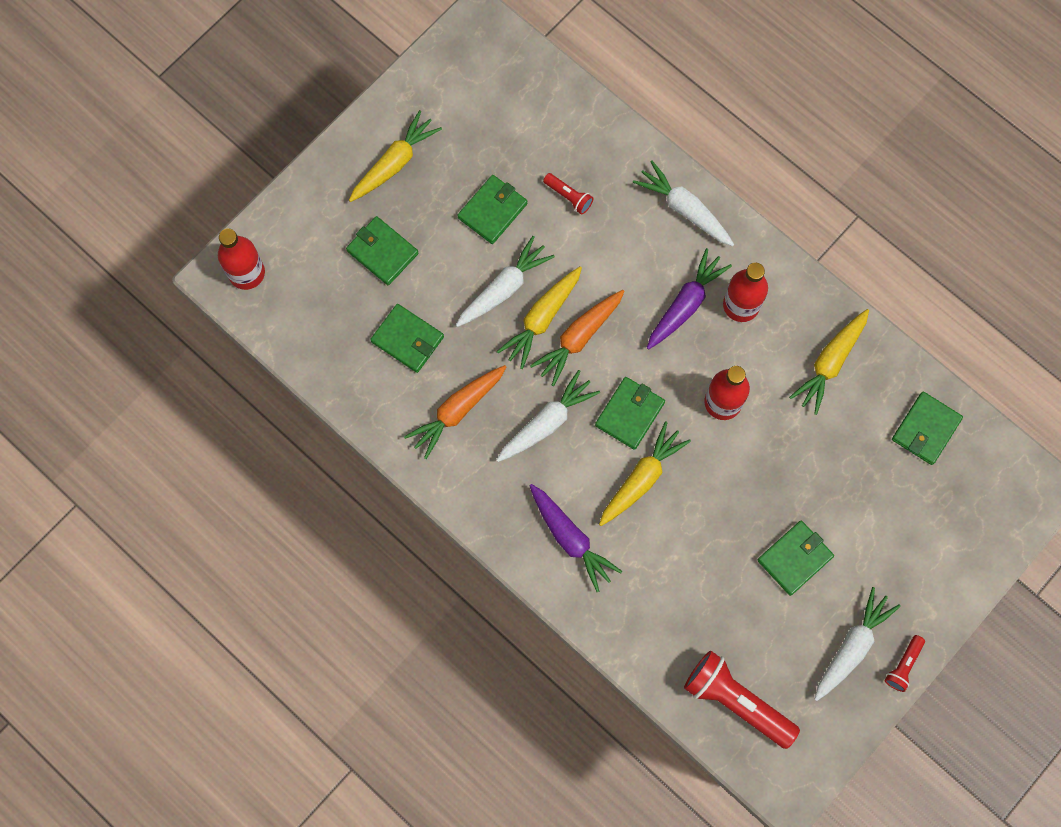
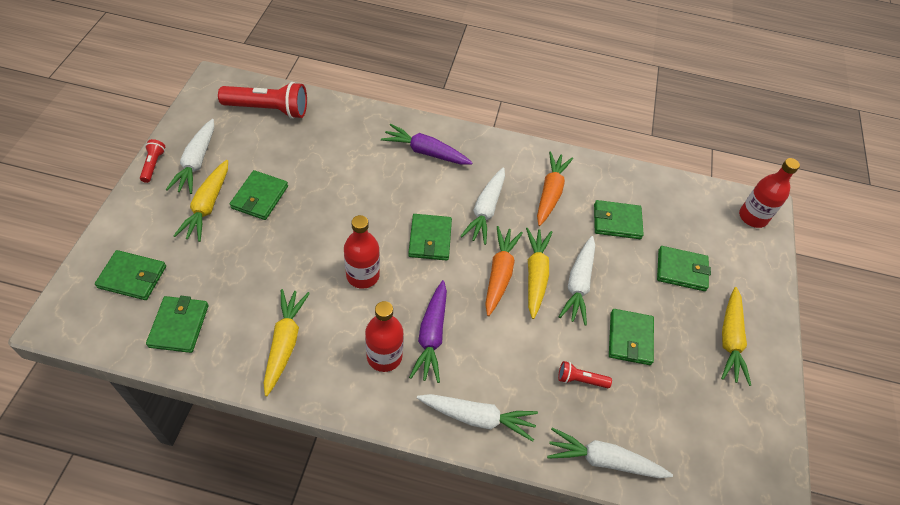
camera: 145 degrees right, 20 degrees down
yellow carrot [599,421,691,526] -> yellow carrot moved to [173,160,228,242]
none -> green wallet [95,250,166,300]
none -> white carrot [547,427,673,478]

